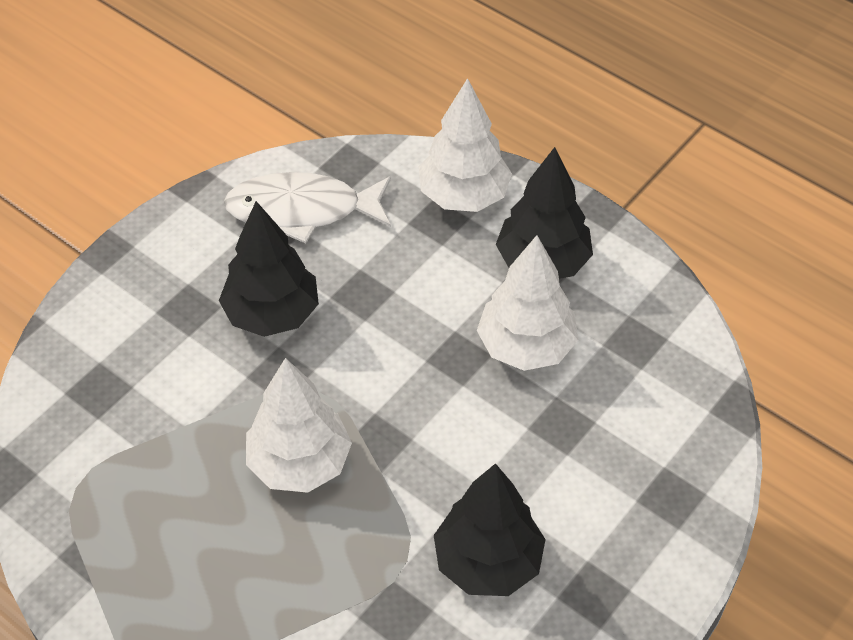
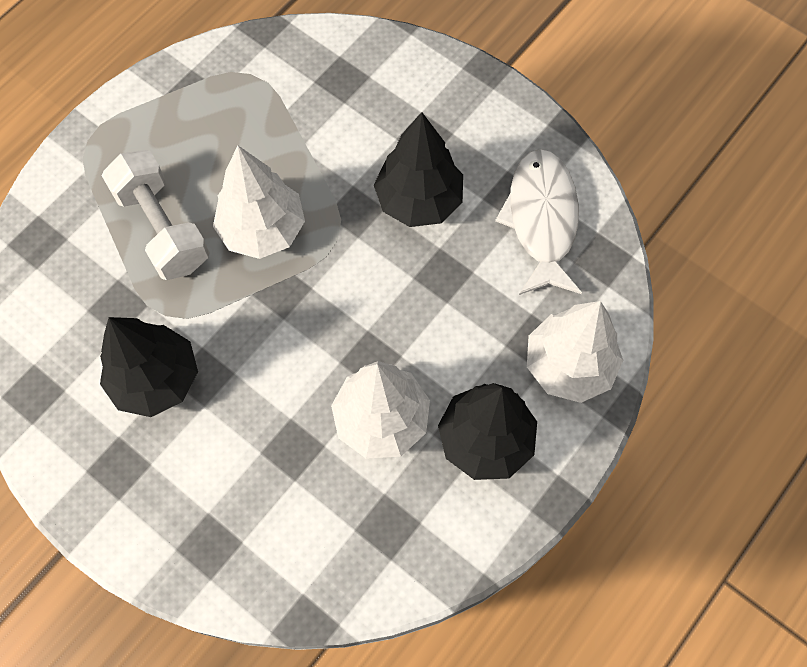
camera: 90 degrees right, 15 degrees up
none -> white dumbbell [102,150,210,280]

